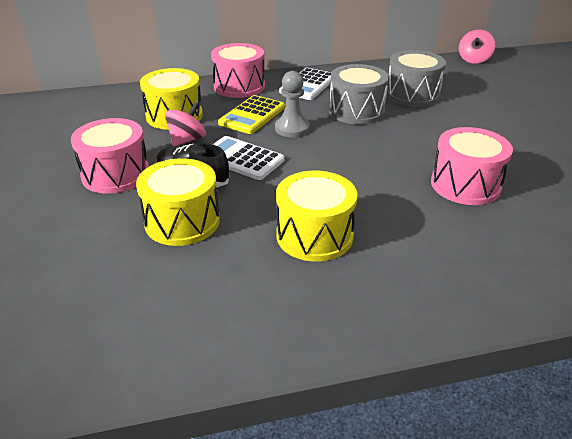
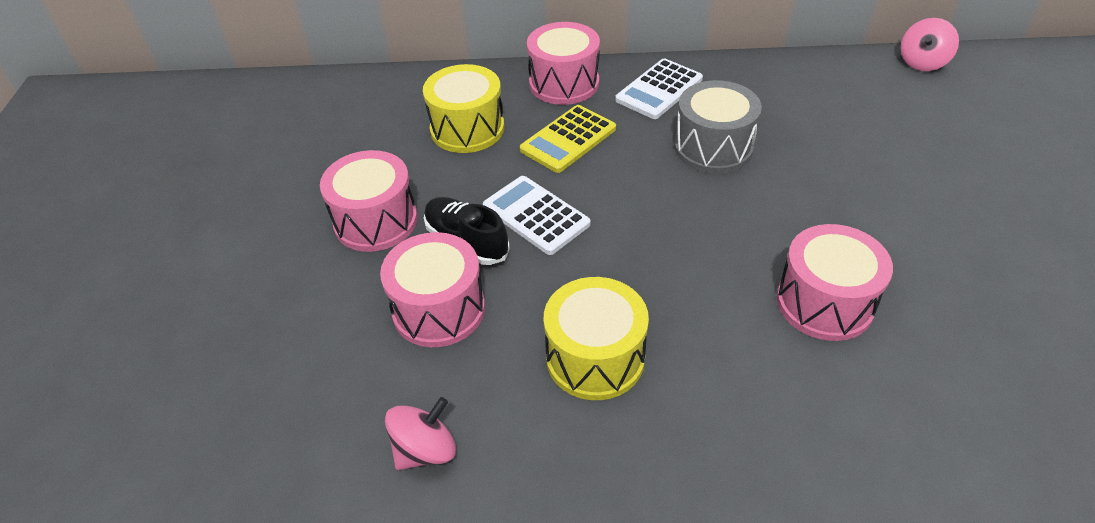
camera: 15 degrees right, 10 degrees up
yellow drum [136,158,220,246] -> pink drum [380,232,485,347]
pink spinning top [165,102,206,147] -> pink spinning top moved to [385,397,456,470]
grey pawn [275,71,310,138] -> none
grey drum [387,50,446,107] -> none

